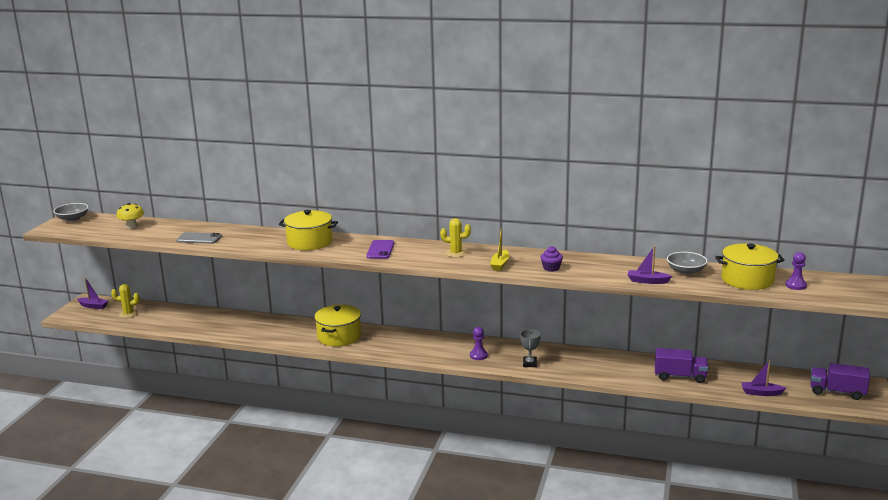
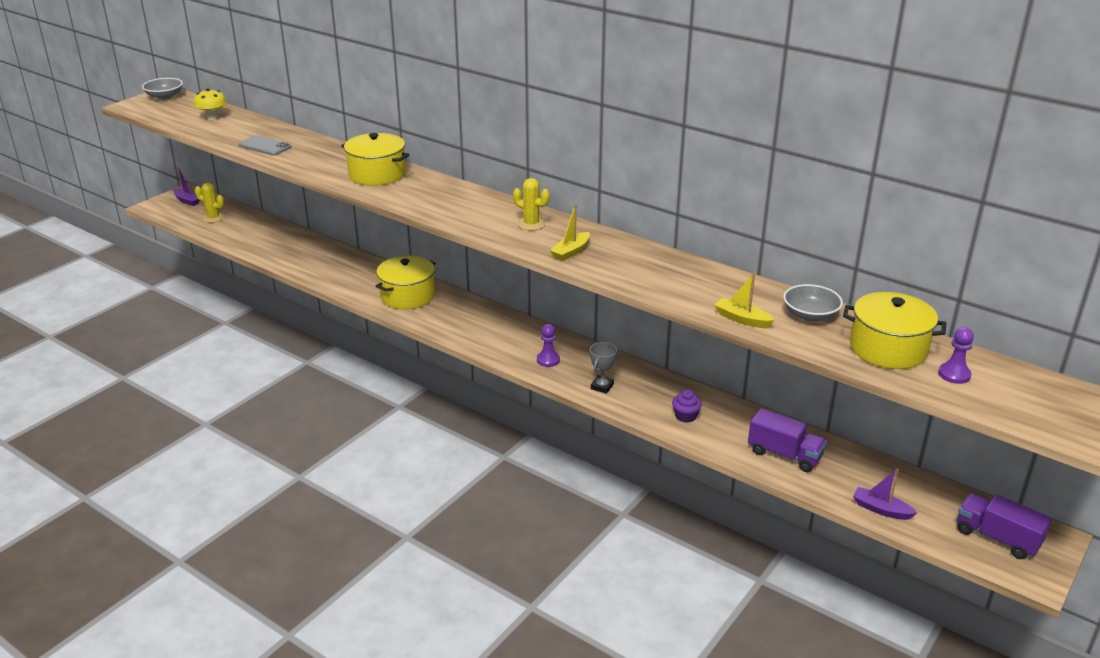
camera: 20 degrees right, 10 degrees up
purple phone [366,240,394,259] -> none
purple cupcake [541,246,563,272] -> purple cupcake moved to [672,390,702,423]
purple boat [628,246,672,284] -> yellow boat [714,273,775,328]

